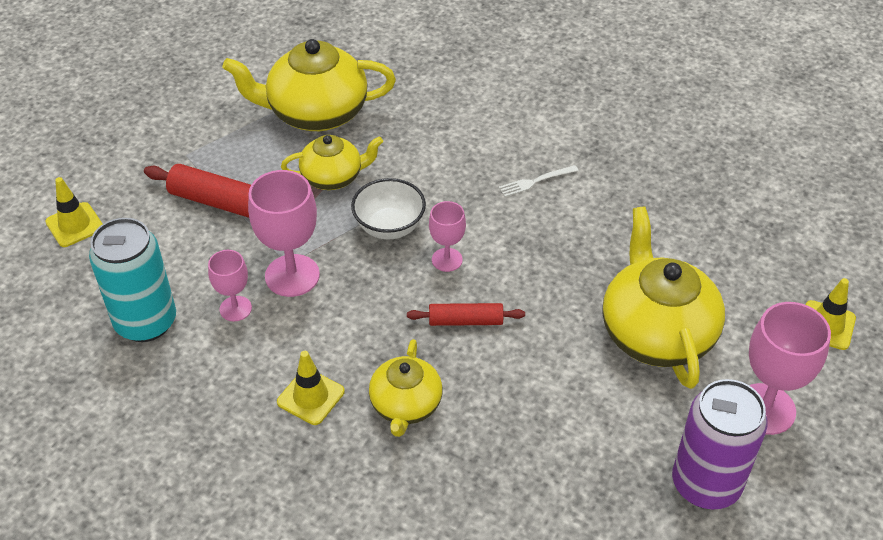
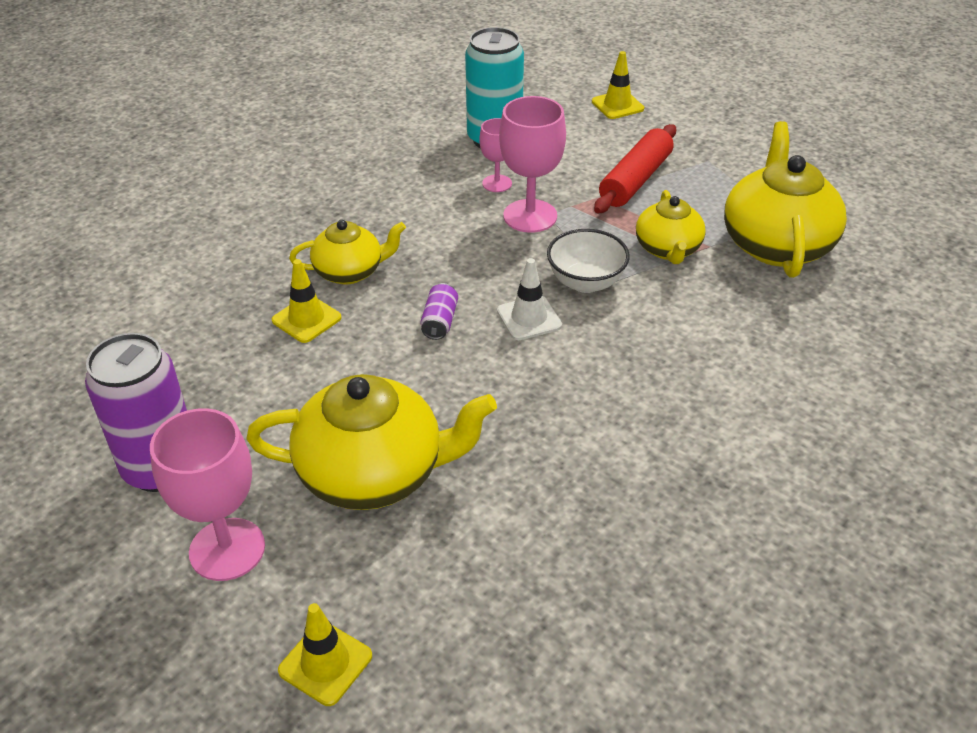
camera: 100 degrees right, 5 degrees down
yellow traffic cone [277,351,345,425] -> yellow traffic cone moved to [272,259,342,343]
yellow teapot [369,339,443,437] -> yellow teapot turned 150 degrees clockwise [289,220,406,285]
red rolling pin [407,303,525,326] -> purple can [420,283,458,340]
pink goblet [429,201,466,272] -> white traffic cone [497,258,562,340]
white fork [499,165,579,197] -> none

